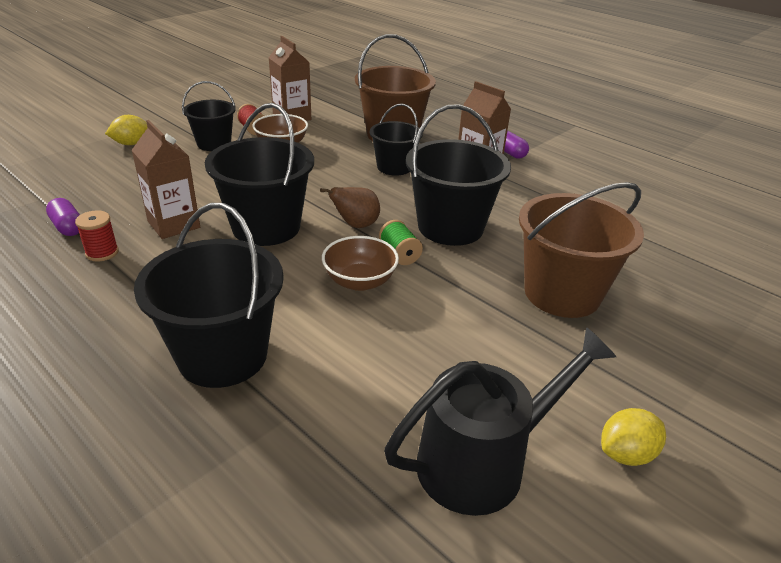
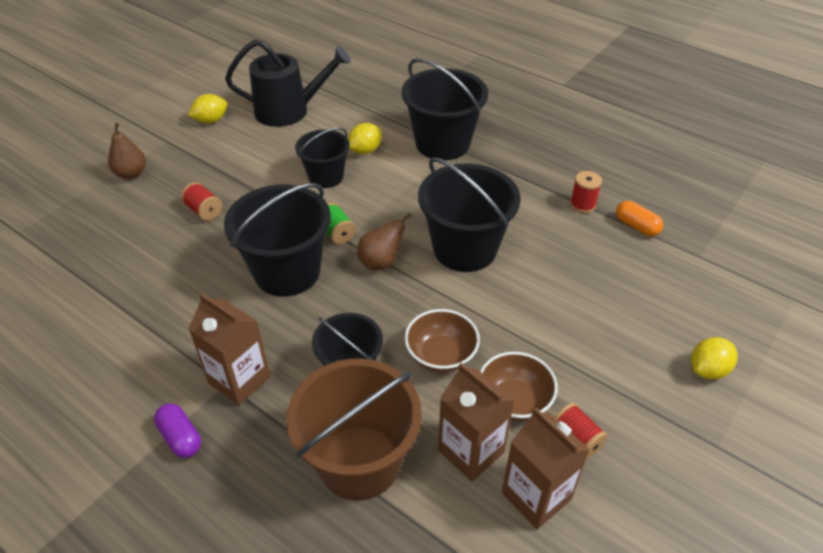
camera: 175 degrees right, 10 degrees up
purple capsule [46,198,80,236] -> orange capsule [616,201,663,236]
brown carton [132,120,200,239] -> brown carton moved to [438,363,515,482]
black bucket [182,81,236,151] -> black bucket moved to [295,127,350,188]
brown bowl [322,236,399,291] -> brown bowl moved to [405,309,480,373]
black watering can [384,327,616,516] -> black watering can turned 150 degrees counterclockwise [225,40,351,127]
brown bucket [519,182,644,318] -> red spool [181,182,222,221]
none -> brown pear [108,123,146,179]
none -> yellow lemon [348,123,382,154]

